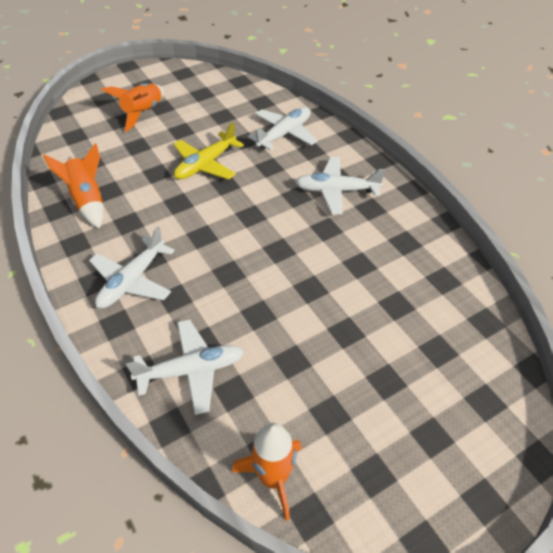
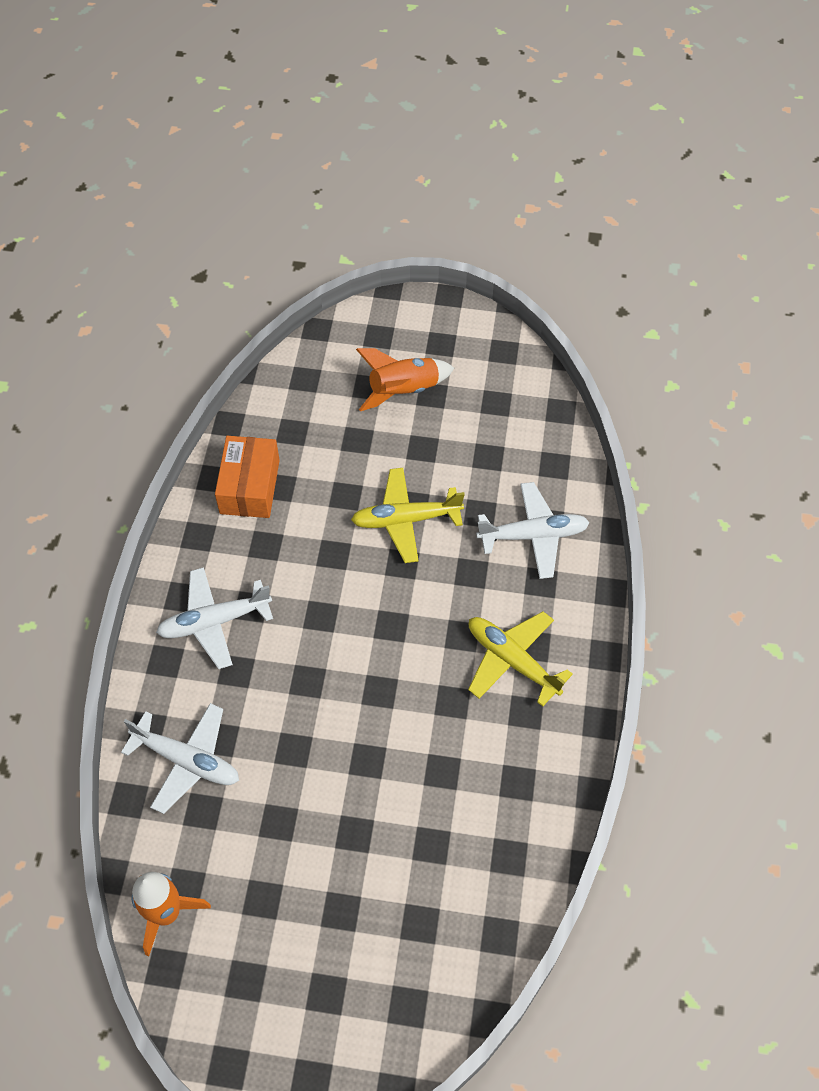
camera: 40 degrees right, 10 degrees up
orange rocket [43,143,104,229] -> orange box [215,436,280,518]
white plane [295,157,385,214] -> yellow plane [468,612,573,707]

